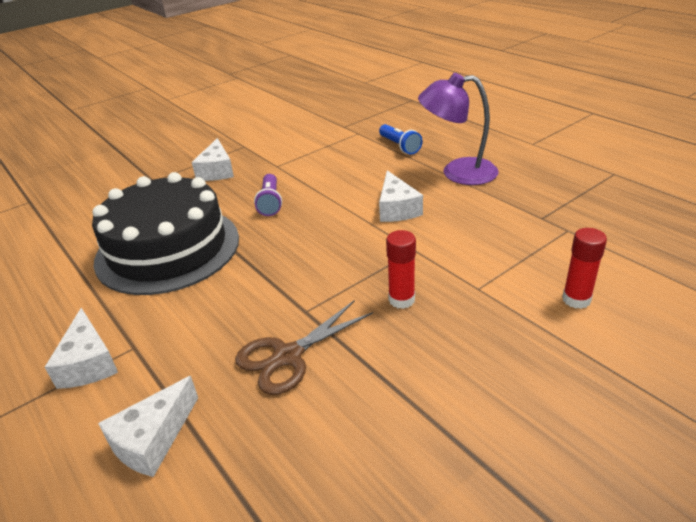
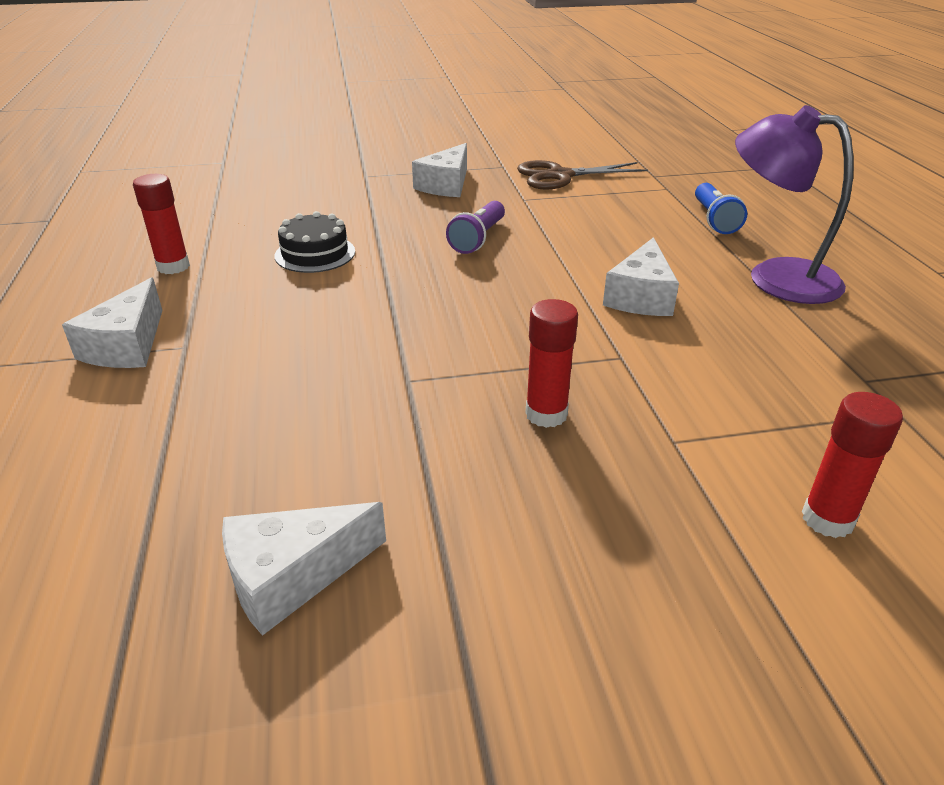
camera: 25 degrees right, 0 degrees up
black cake [92,172,239,295] -> black cake [275,211,355,273], size x0.41
white cheese [98,376,198,477] -> white cheese moved to [222,502,386,636]
brown scissors [235,301,373,395] -> brown scissors moved to [517,160,648,190]
none -> red glue stick [133,174,190,274]

